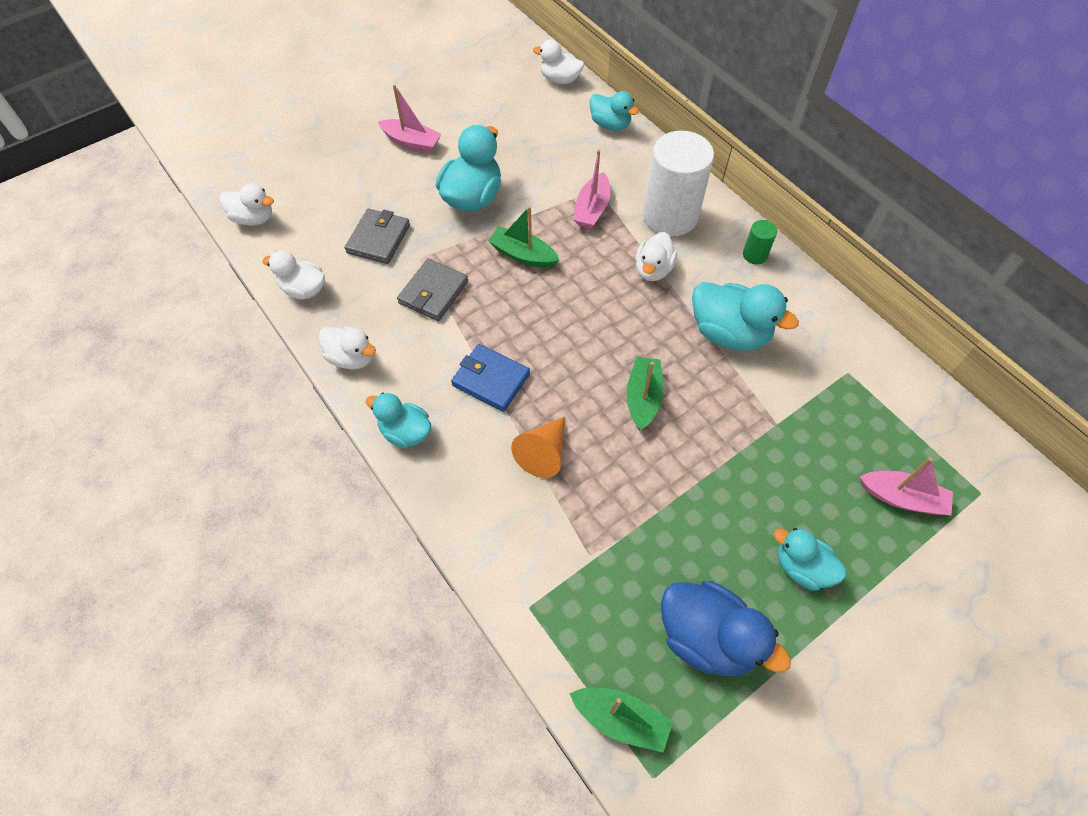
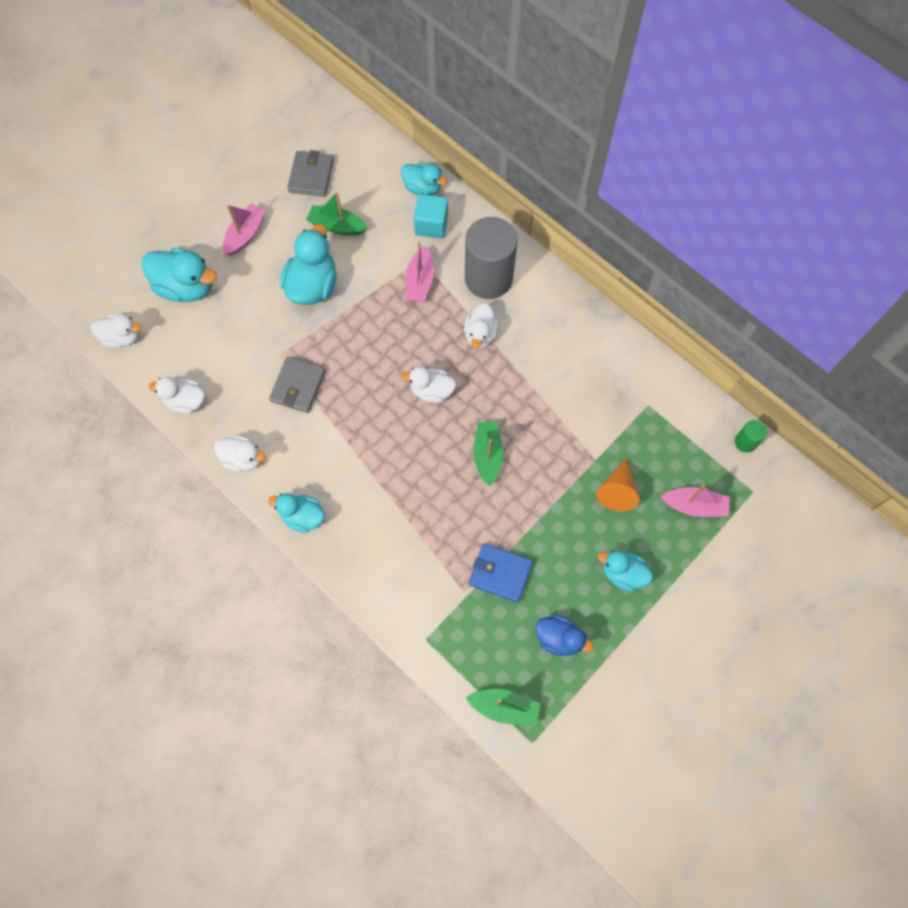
camera: 10 degrees left, 10 degrees up
grey wallet [345,209,410,264] -> grey wallet moved to [287,150,334,197]
pink boat [378,84,442,153] -> pink boat turned 75 degrees counterclockwise [223,203,266,256]
blue wallet [451,344,530,412] -> blue wallet moved to [469,543,533,603]
green boat [488,206,559,268] -> green boat moved to [306,192,368,235]
orange cone [511,416,565,478] -> orange cone moved to [596,457,639,511]
white duck [533,39,584,84] -> white duck moved to [401,366,456,403]
white cylinder [643,131,714,236] -> grey cylinder [465,217,518,299]
blue duck [661,581,791,676] -> blue duck [535,615,594,656], size x0.63
turquoise duck [692,282,799,350] -> turquoise duck moved to [141,248,217,302]
green cylinder [743,220,777,264] -> green cylinder moved to [735,420,767,453]
none -> turquoise cube [414,194,448,238]

